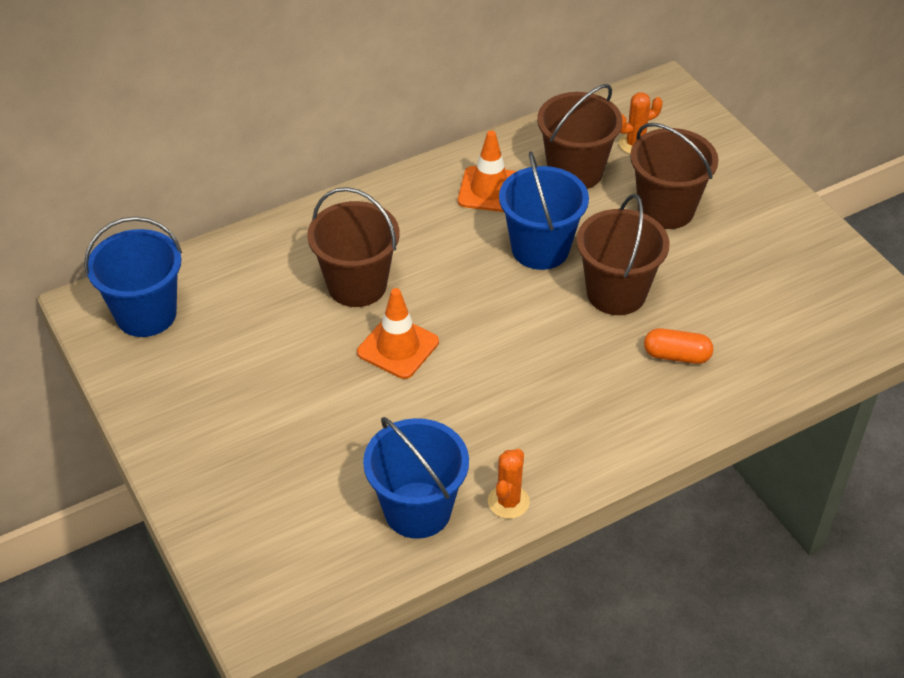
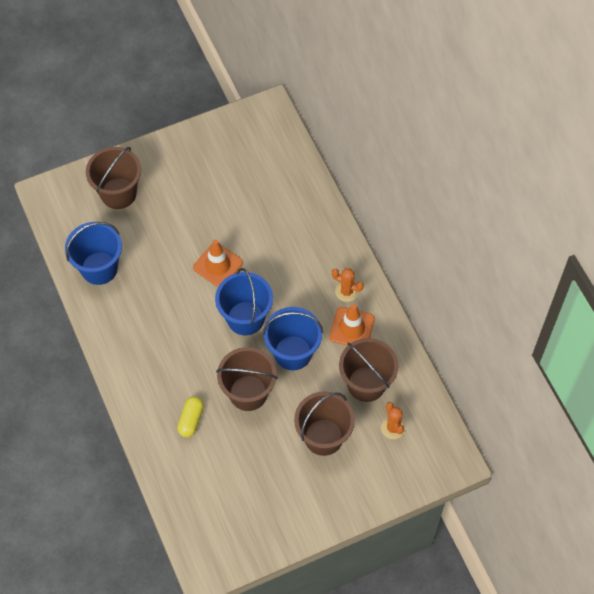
camera: 95 degrees right, 15 degrees up
blue bucket [84,217,182,337] -> blue bucket moved to [215,268,273,335]
brown bucket [307,187,399,307] -> brown bucket moved to [86,147,141,209]
orange cactus [488,449,530,519] -> orange cactus moved to [332,268,364,302]
orange capsule [644,328,713,364] -> yellow capsule [177,396,204,437]

